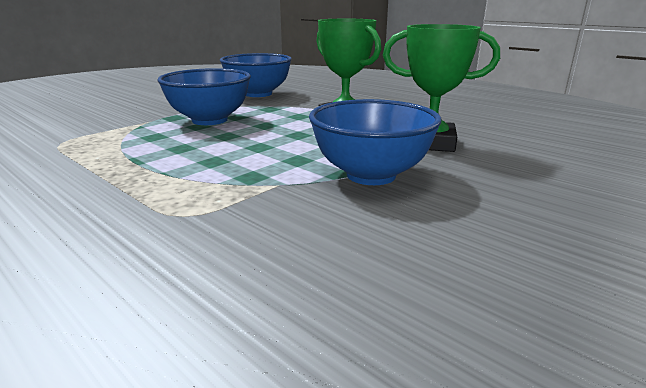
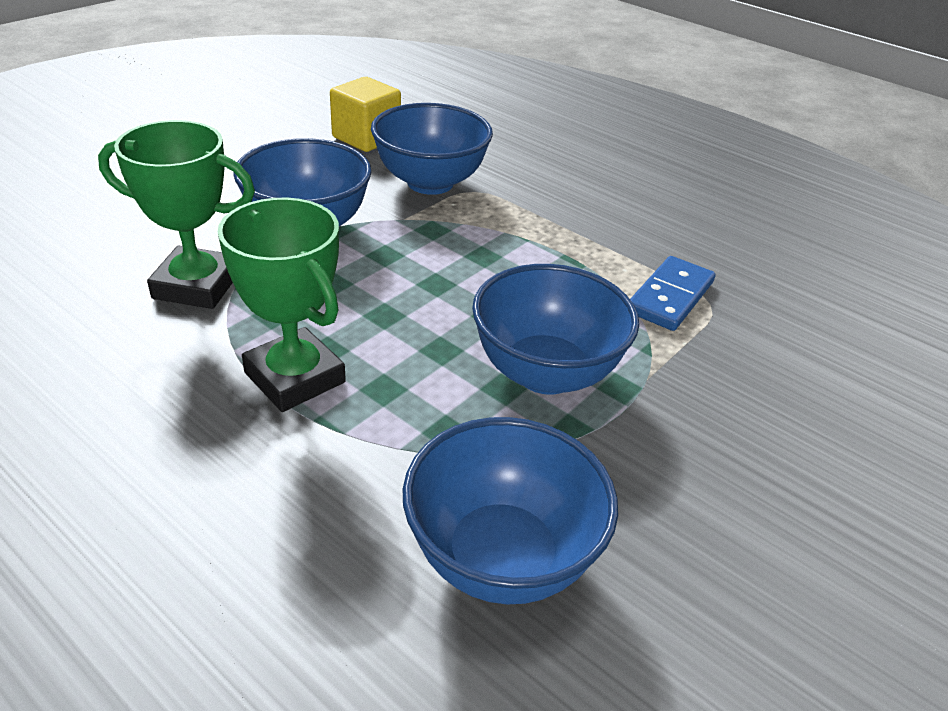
camera: 175 degrees right, 15 degrees up
none -> yellow cube [330,77,401,152]
none -> blue bowl [371,103,493,195]
none -> blue domino [630,256,716,331]

